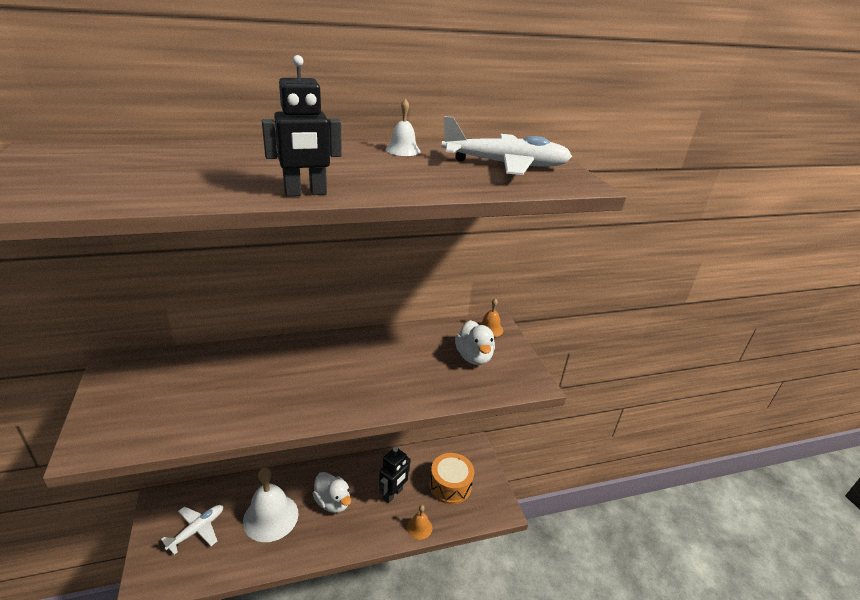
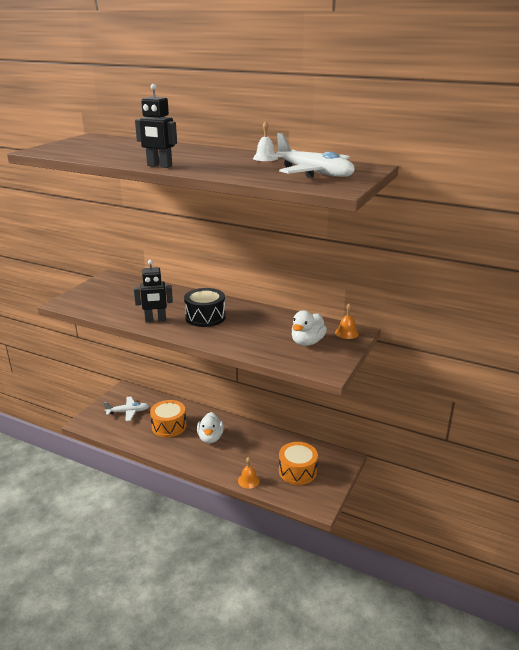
camera: 45 degrees right, 5 degrees down
white bell [243,468,298,542] -> orange drum [150,400,186,437]
black robot [379,446,411,503] -> black robot moved to [134,260,173,322]
none -> black drum [184,288,226,327]

